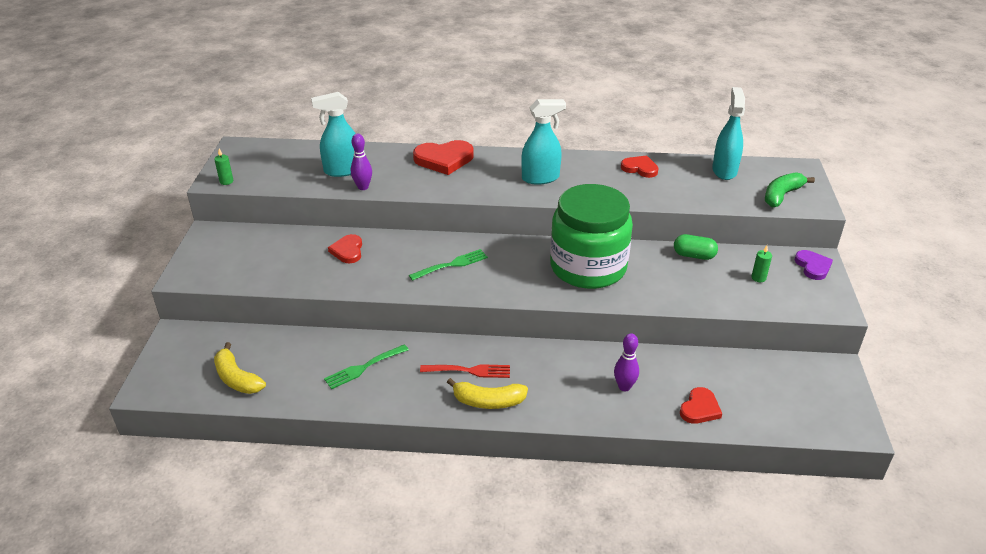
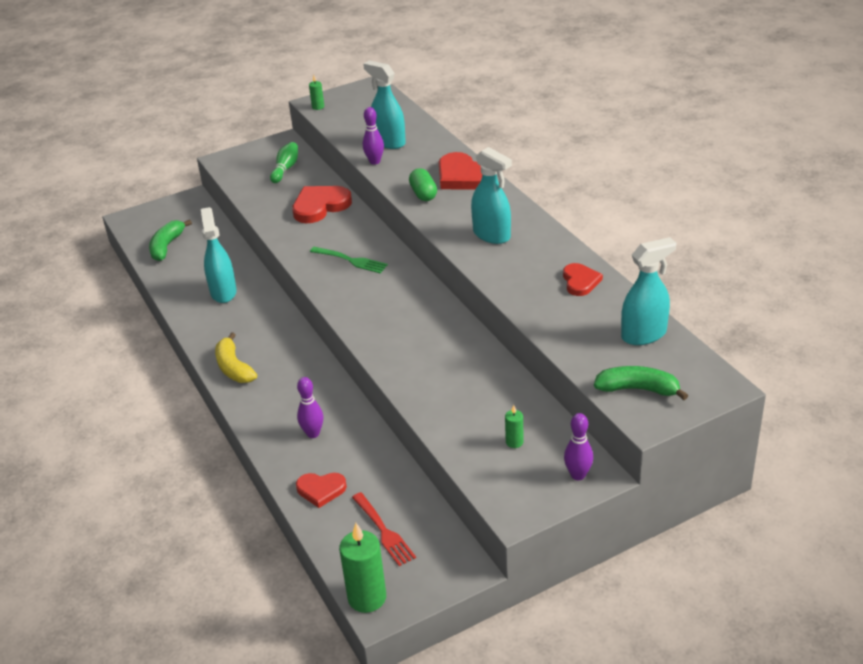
camera: 60 degrees right, 0 degrees up
yellow banana [214,342,266,394] -> green banana [149,219,192,261]
green fork [324,344,409,389] -> turquoise spray bottle [201,207,237,303]
red heart [328,234,362,263] -> red heart [292,186,352,223], size x1.62
red fork [420,364,510,378] -> red fork moved to [352,492,416,566]
green jar [550,184,633,289] -> none
green capsule [674,234,718,260] -> green capsule moved to [409,168,437,201]
purple heart [795,250,833,280] -> purple bowling pin [564,413,593,480]
none -> green bowling pin [270,142,298,183]
none -> green candle [339,523,386,613]

